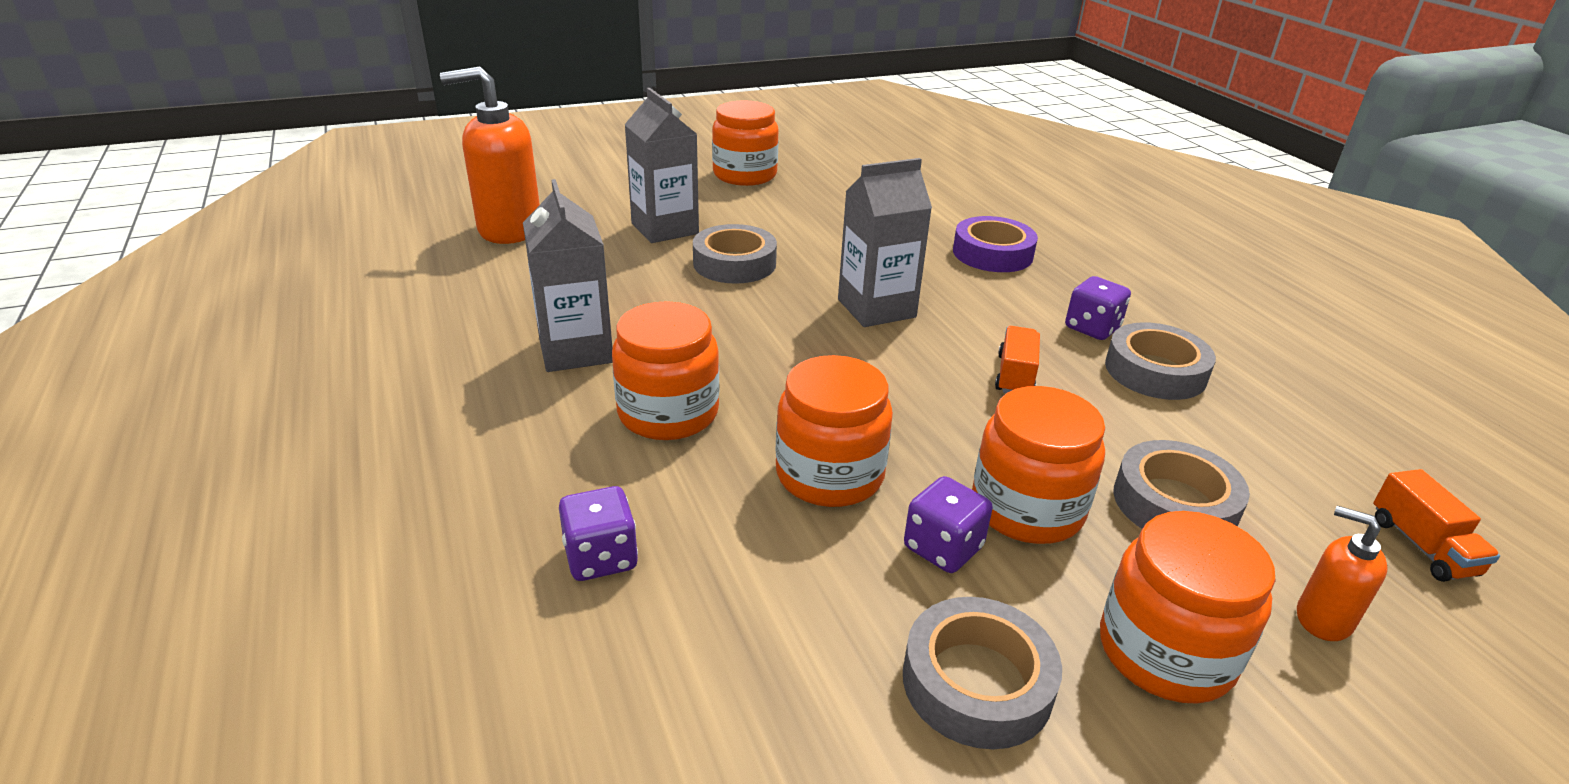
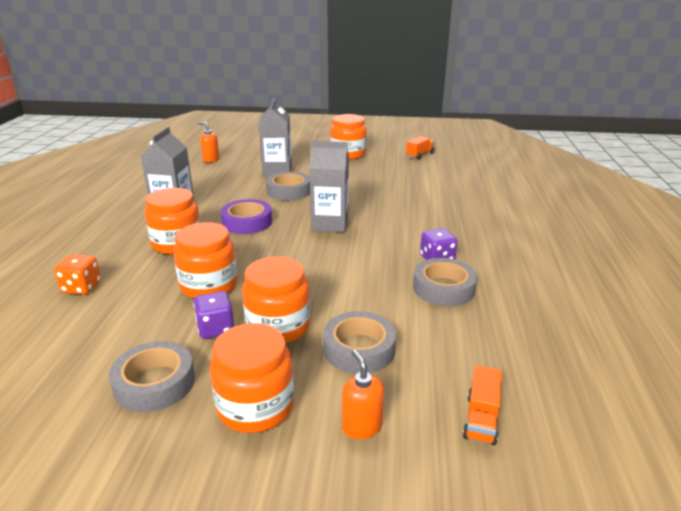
camera: 30 degrees right, 5 degrees down
orange soap dispenser [440,66,540,244] -> orange soap dispenser [198,122,219,163], size x0.49
purple dice [559,486,638,581] -> orange dice [54,254,101,295]
purple tape [953,216,1038,272] -> purple tape moved to [221,199,272,234]
orange truck [995,326,1040,393] -> orange truck moved to [406,136,435,160]

